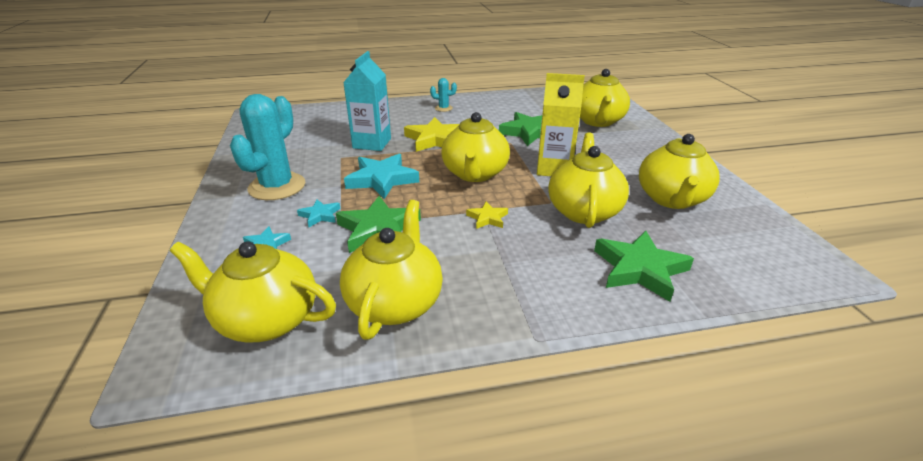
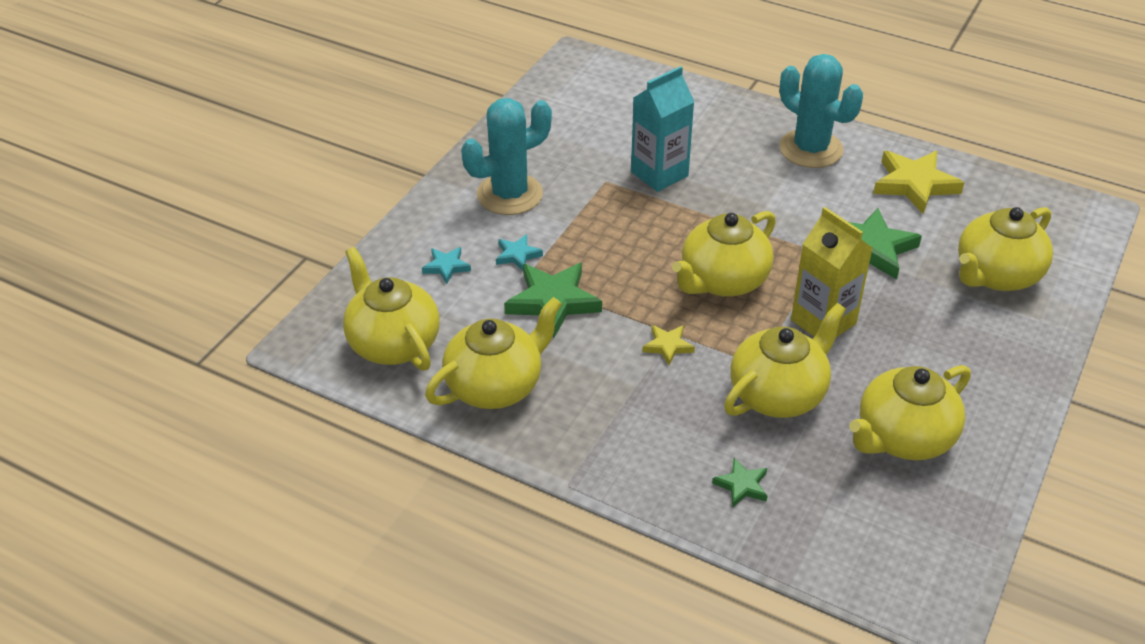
camera: 40 degrees right, 10 degrees up
turquoise star [344,154,419,199] -> none
yellow star [404,117,459,152] -> yellow star moved to [873,151,964,214]
turquoise cactus [430,78,457,112] -> turquoise cactus [779,54,863,168], size x2.28
green star [594,231,694,302] -> green star [712,458,767,508], size x0.52

